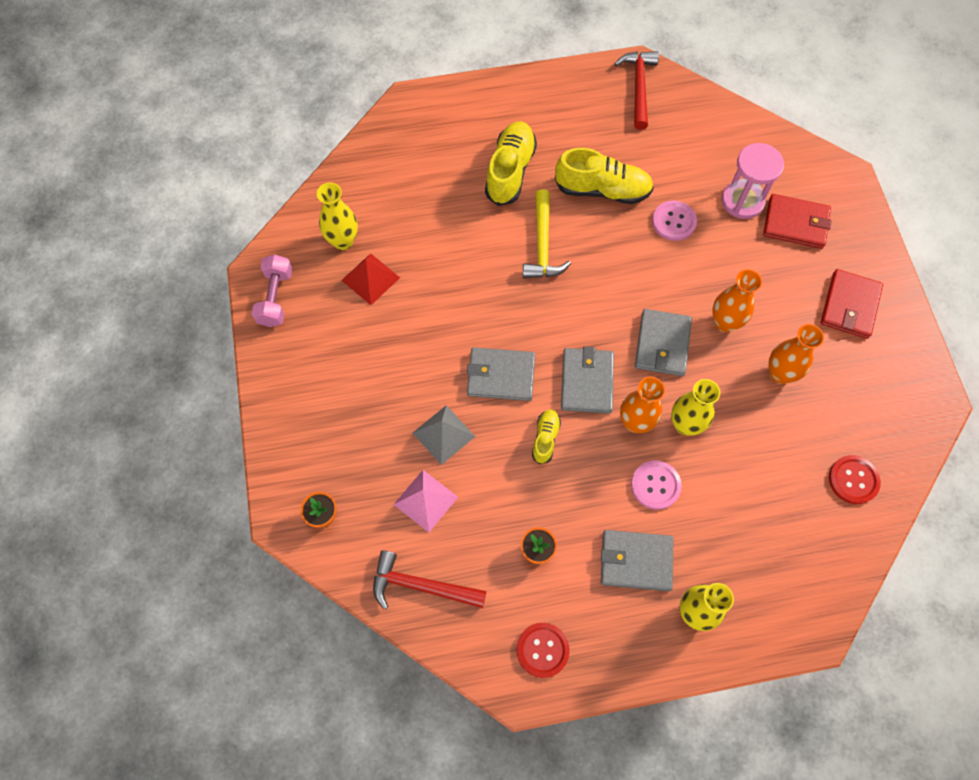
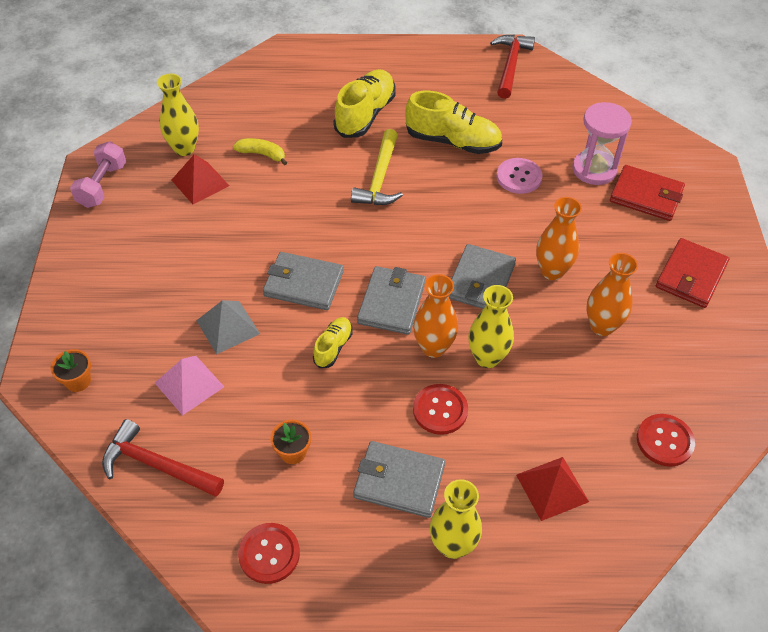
camera: 10 degrees right, 15 degrees down
pink button [631,460,682,510] -> red button [413,384,468,435]
none -> yellow banana [233,138,287,165]
none -> red pyramid [516,457,589,521]

